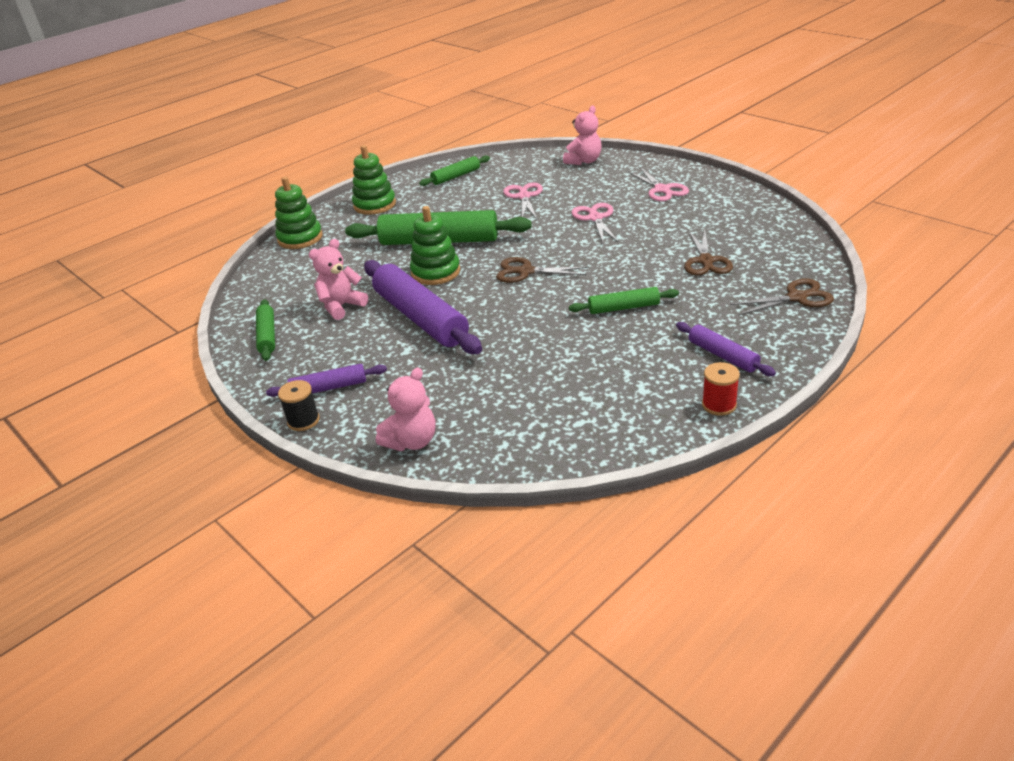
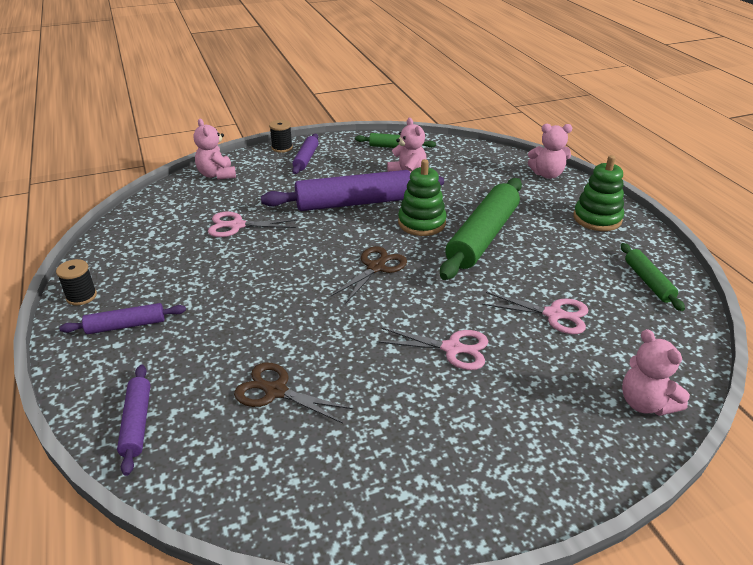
camera: 110 degrees right, 0 degrees up
green stacking toy [275,177,323,249] -> pink teddy bear [528,124,572,179]
green rolling pin [569,287,679,314] -> none
pink scissors [628,167,689,202] -> pink scissors moved to [208,212,297,237]
red spool [702,362,740,416] -> black spool [56,259,97,306]
brown scissors [730,278,834,316] -> purple rolling pin [117,365,150,476]

